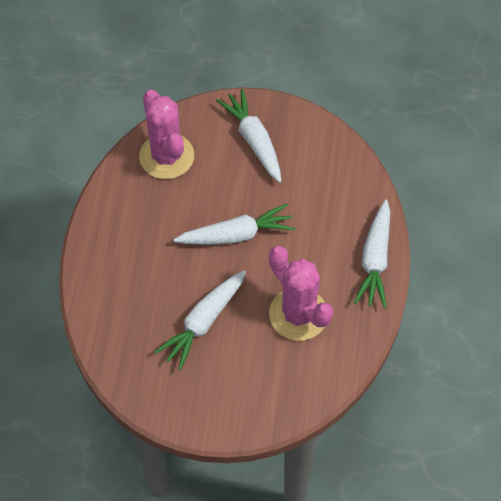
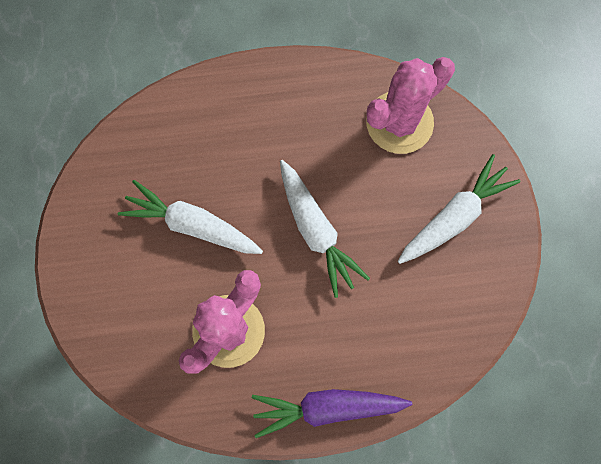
camera: 75 degrees right, 15 degrees up
white carrot [354,200,390,308] -> purple carrot [252,389,412,438]

